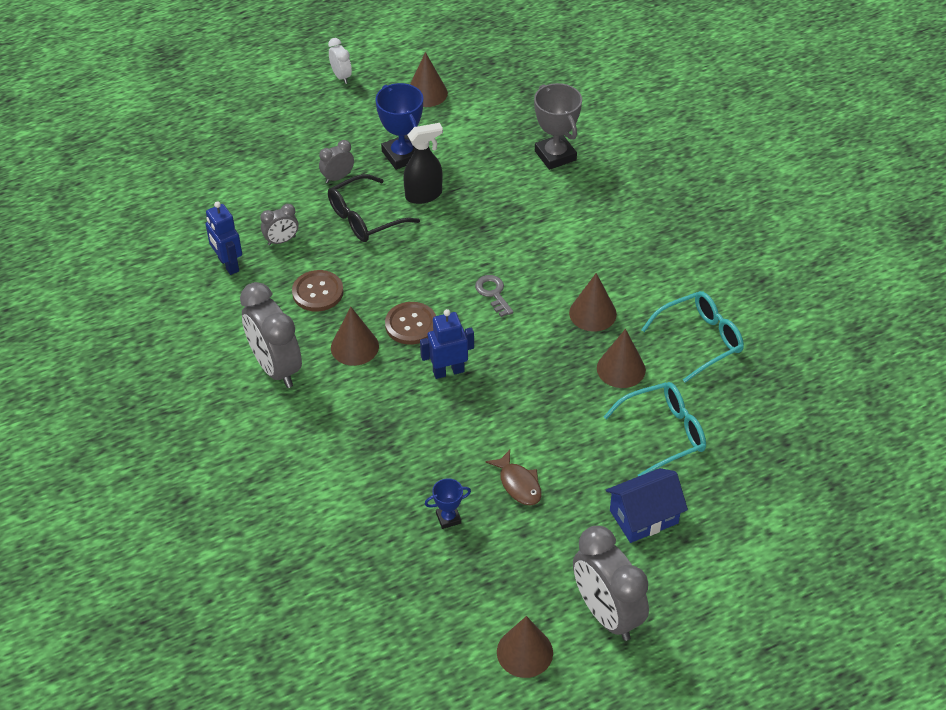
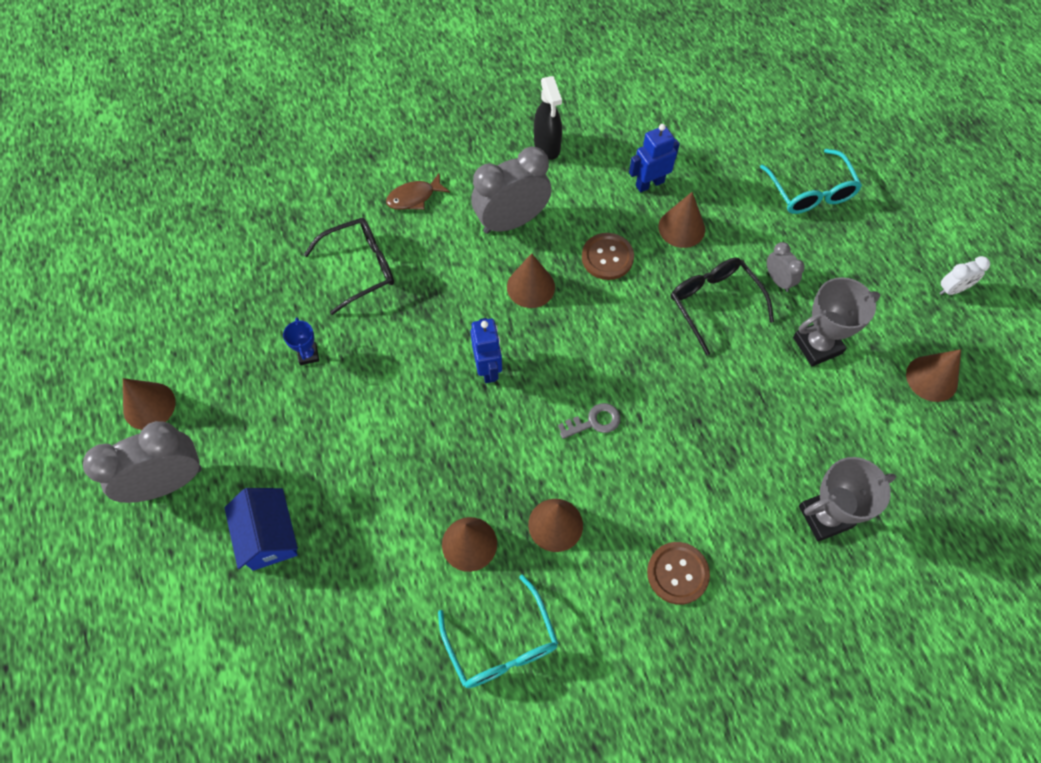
camera: 95 degrees right, 15 degrees up
grey clock [260,204,299,246] -> brown cone [659,192,705,248]
blue trophy [375,83,423,170] -> grey trophy [793,277,880,366]
brown button [385,302,436,345] -> brown button moved to [647,542,710,605]
black spray bottle [403,123,443,204] -> black spray bottle moved to [534,76,562,160]
brown fish [486,450,542,506] -> brown fish moved to [386,173,450,210]
turquoise glasses [604,382,706,476] -> turquoise glasses moved to [760,149,862,214]
none -> black glasses [304,218,394,315]

